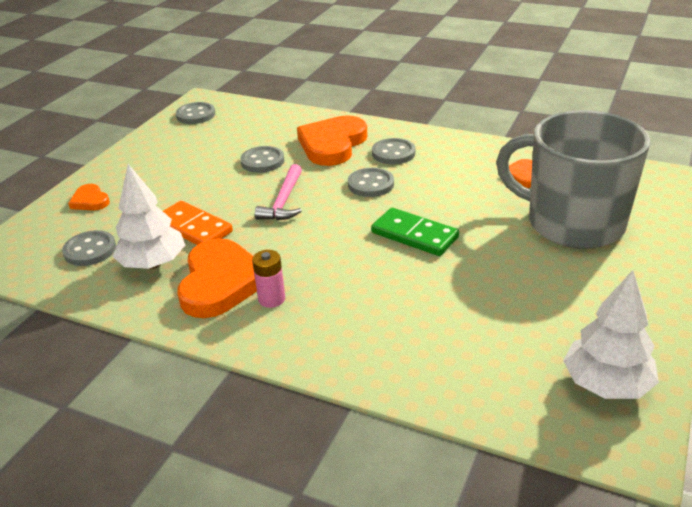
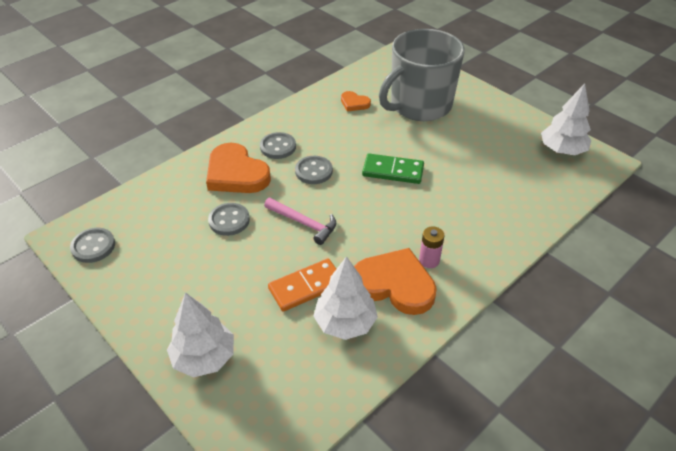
camera: 70 degrees left, 10 degrees up
grey button [62,230,116,266] -> none
orange heart [68,184,110,211] -> white tree [167,292,234,377]
green domino [371,208,459,256] -> green domino turned 45 degrees clockwise [362,153,424,184]

